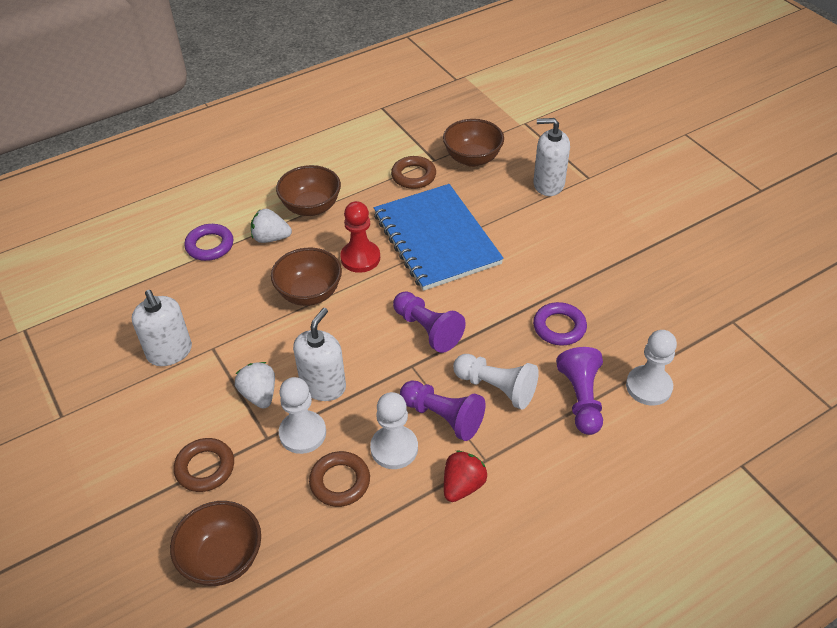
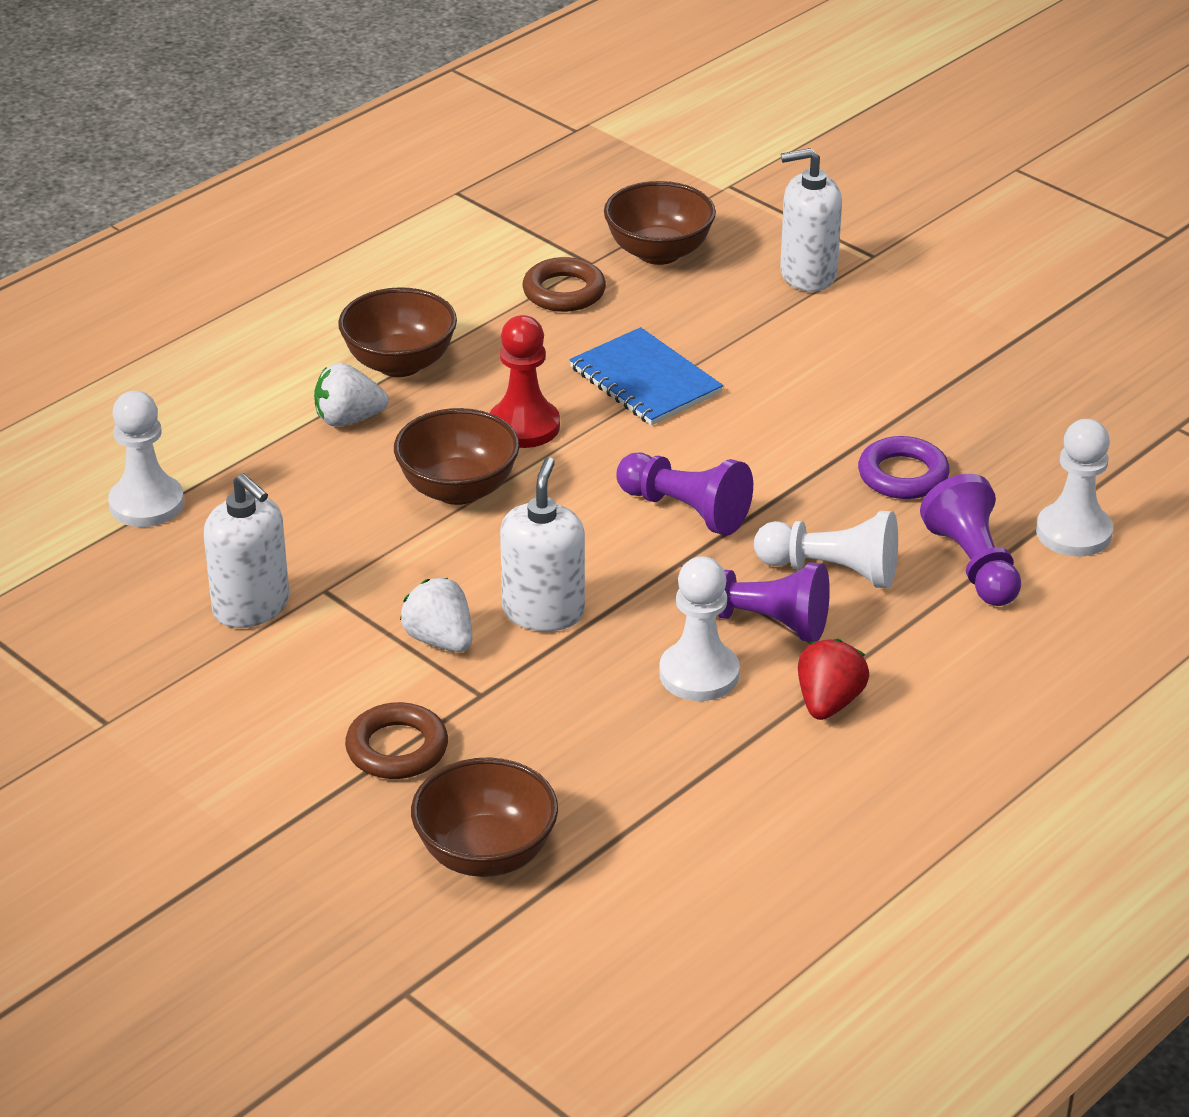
camera: 15 degrees left, 10 degrees down
purple ring [184,224,233,261] -> none
white pawn [279,377,326,454] -> white pawn moved to [108,391,184,527]
brown ring [309,451,370,507] -> none
blue notebook [374,184,504,291] -> blue notebook [569,327,723,425], size x0.60

